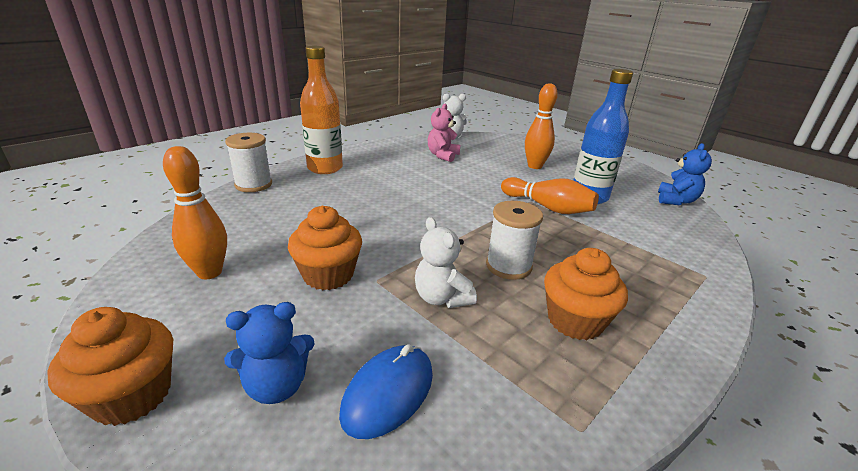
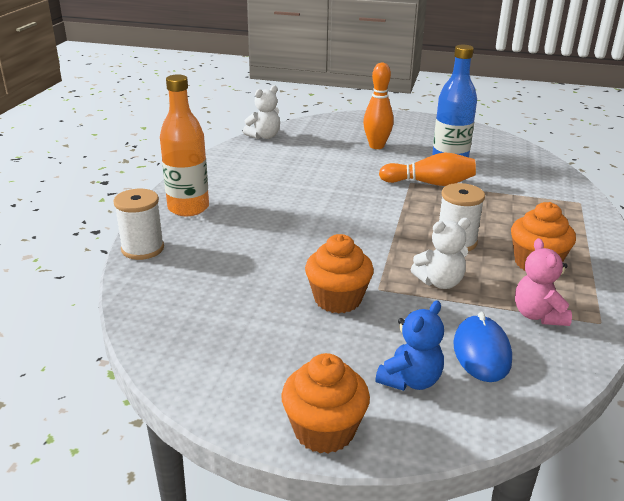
camera: 30 degrees left, 0 degrees up
orange bowling pin [163,146,227,279] -> none
white teddy bear [415,217,477,308] -> white teddy bear turned 45 degrees counterclockwise [410,218,471,289]
pink teddy bear [428,104,460,162] -> pink teddy bear moved to [515,238,572,326]
blue teddy bear [658,143,712,205] -> none

